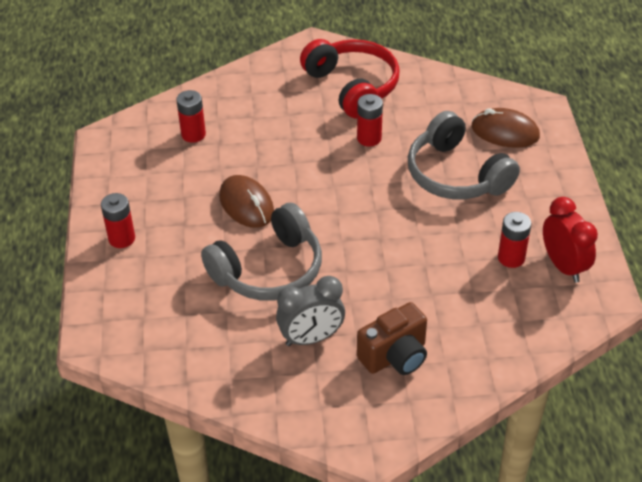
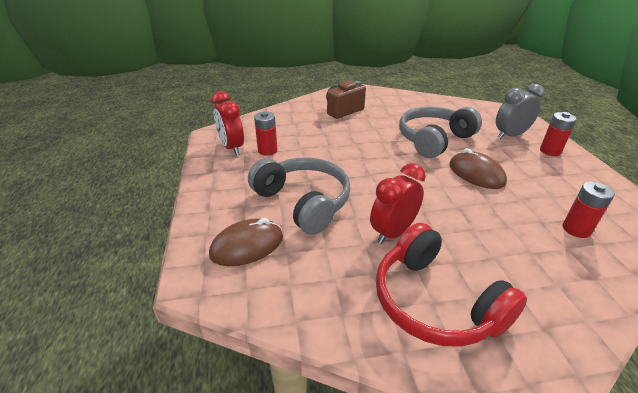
camera: 175 degrees right, 10 degrees down
grey clock [276,276,345,346] -> grey clock moved to [496,84,544,139]
red battery [357,94,383,147] -> red clock [370,163,426,244]
brown mouse [472,108,540,148] -> brown mouse turned 45 degrees counterclockwise [209,218,283,266]

